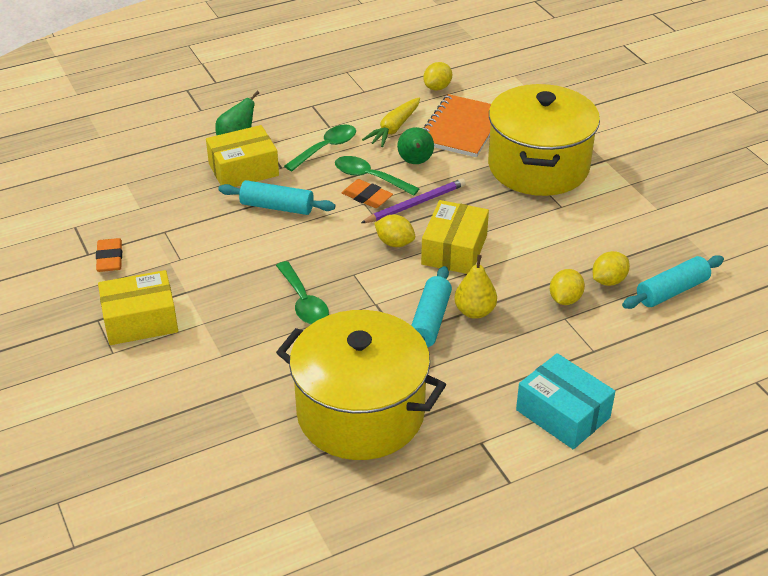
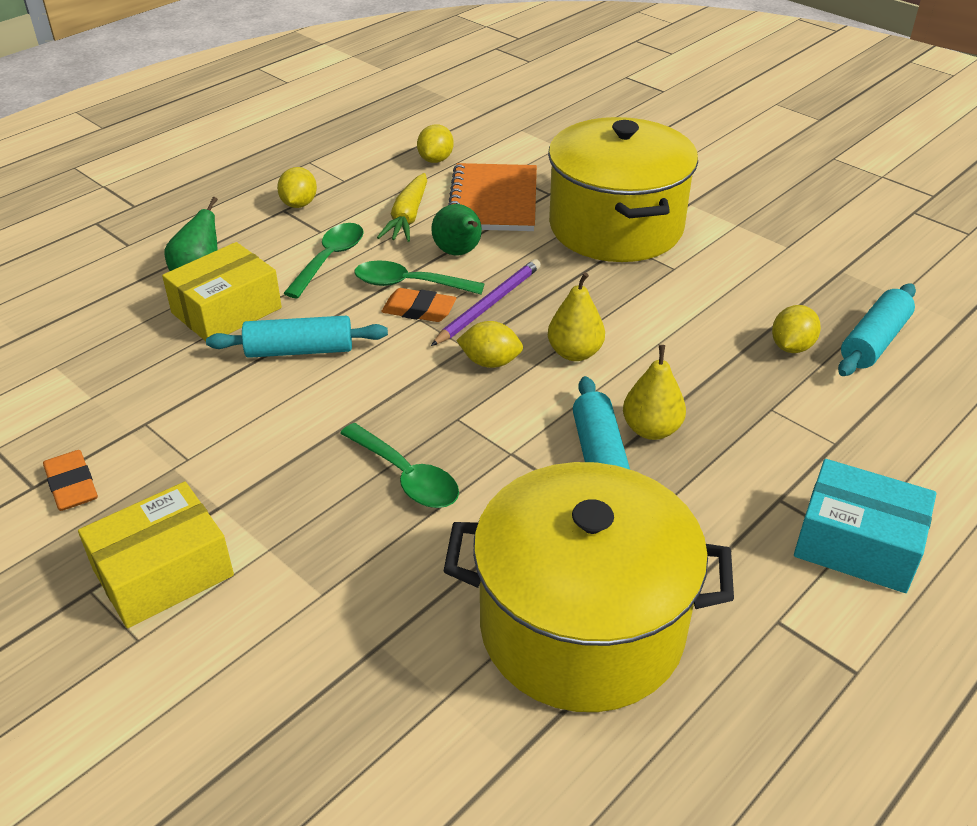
camera: 20 degrees left, 0 degrees up
yellow box [421,200,489,274] -> yellow pear [548,272,605,361]
yellow lemon [550,269,585,305] -> yellow lemon moved to [277,167,317,208]

